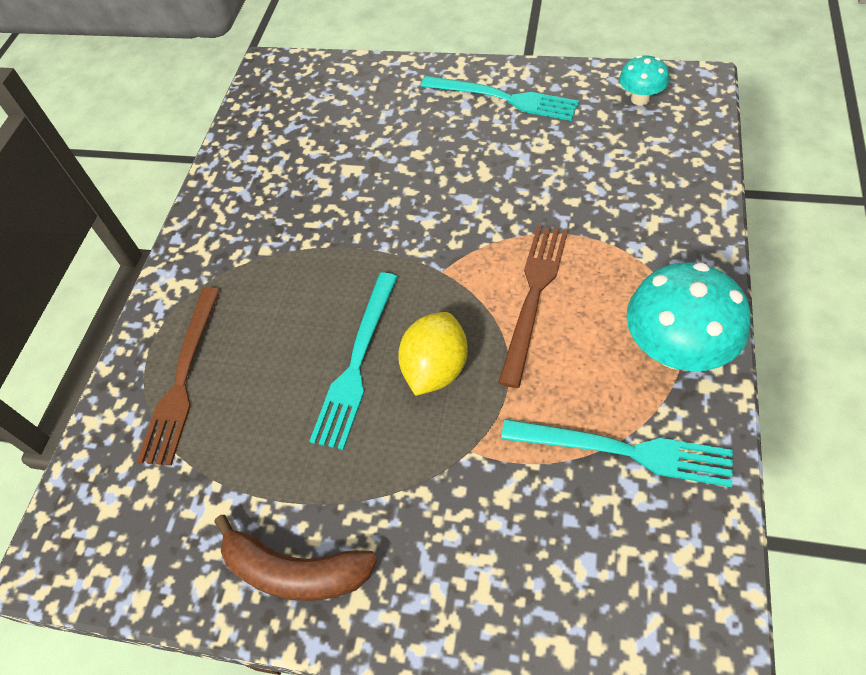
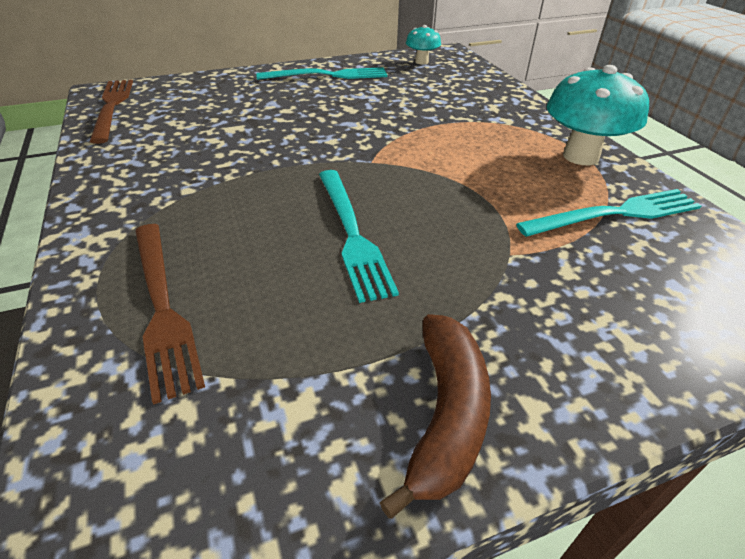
camera: 40 degrees left, 15 degrees down
brown banana [214,515,377,601] -> brown banana turned 60 degrees counterclockwise [379,314,491,519]
yellow lemon [398,312,468,396] -> none
brown fork [498,225,568,388] -> brown fork moved to [89,79,133,144]

